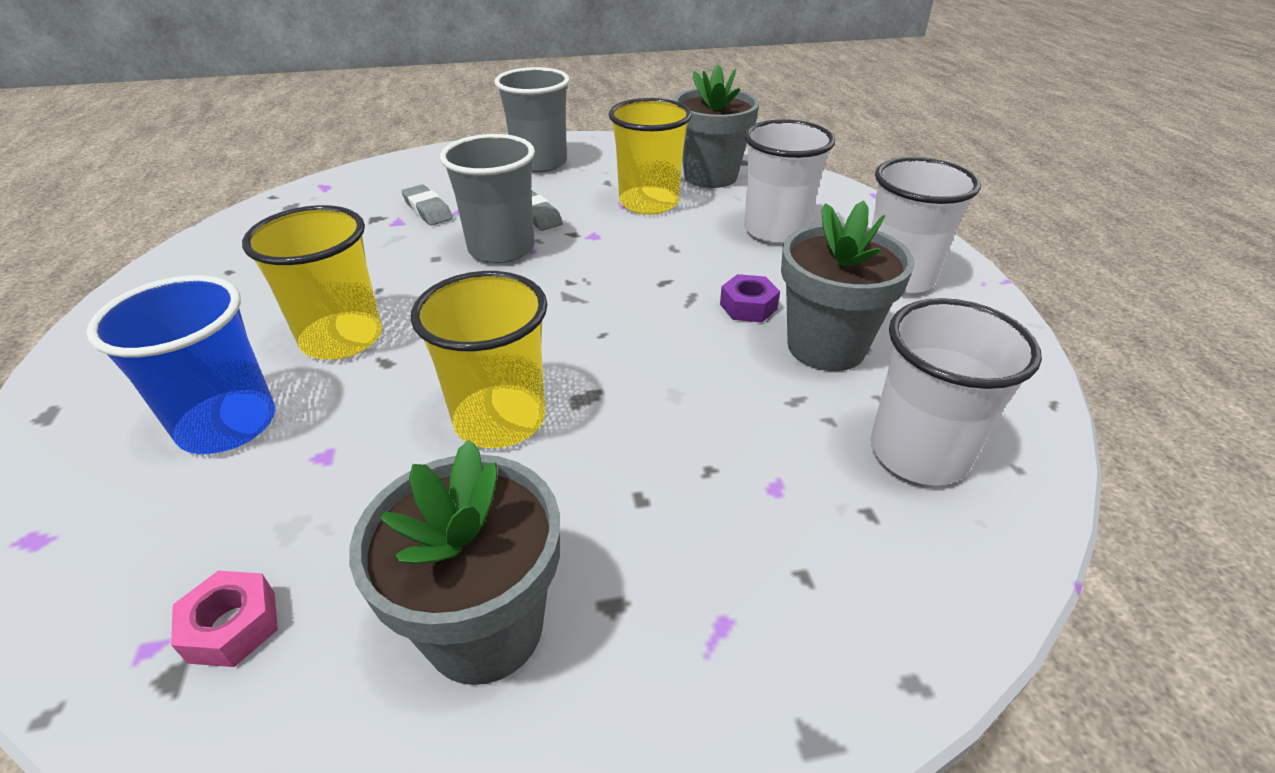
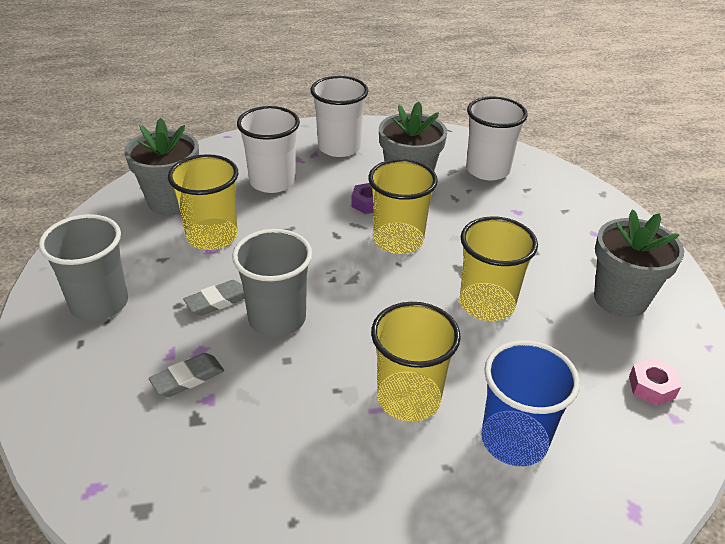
camera: 90 degrees left, 0 degrees up
none -> yellow cup [368,159,438,254]

